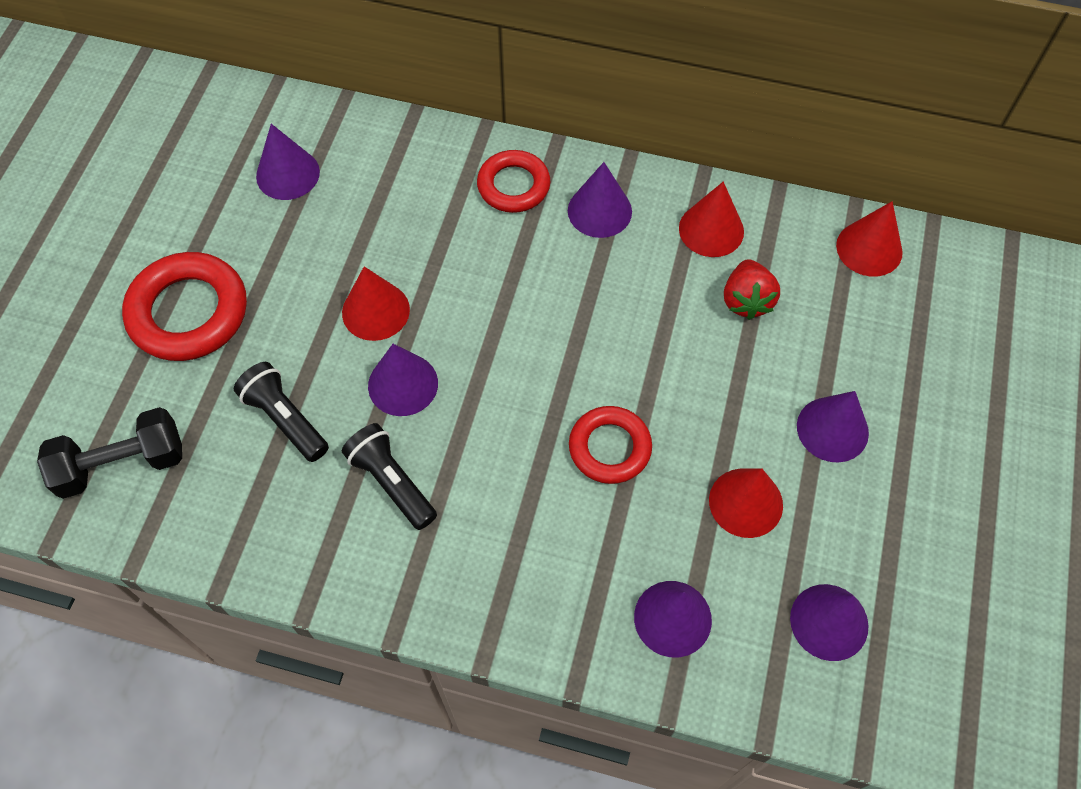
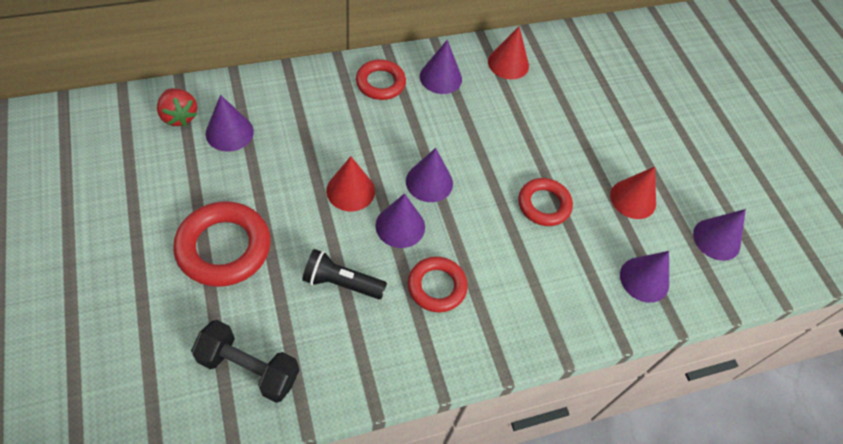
camera: 40 degrees left, 5 degrees down
black dumbbell [37,407,182,499] -> black dumbbell turned 75 degrees clockwise [191,320,299,403]
black flashlight [342,423,437,530] -> red ring [408,257,468,313]
red strawberry [724,259,780,320] -> red strawberry moved to [157,88,197,126]
purple cone [797,391,869,462] -> purple cone moved to [406,148,453,202]
red cone [836,201,903,277] -> none

